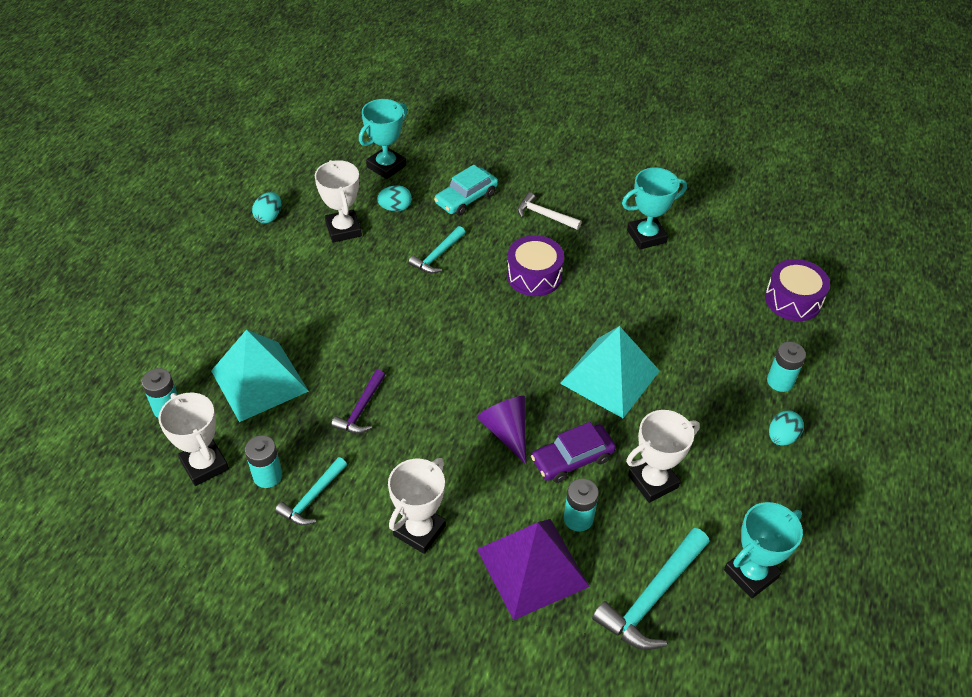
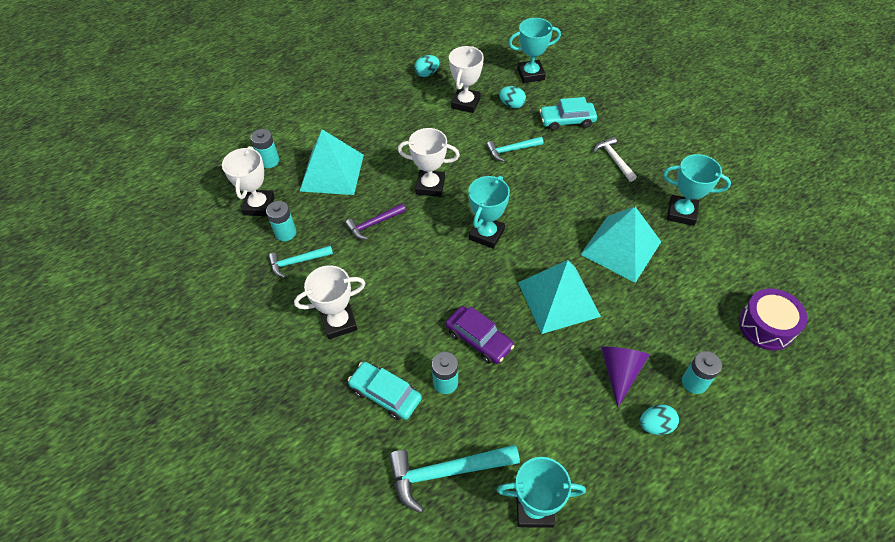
camera: 40 degrees right, 5 degrees up
purple cone [477,396,526,464] -> purple cone moved to [601,347,650,407]
purple pyramid [477,519,590,620] -> turquoise car [348,362,422,420]
purple drum [507,235,564,296] -> none
purple car [531,422,616,483] -> purple car turned 150 degrees counterclockwise [446,306,515,364]
white trophy [626,410,700,503] -> white trophy moved to [398,128,460,197]
none -> turquoise trophy [468,176,510,249]
none -> turquoise pyramid [580,207,661,283]

